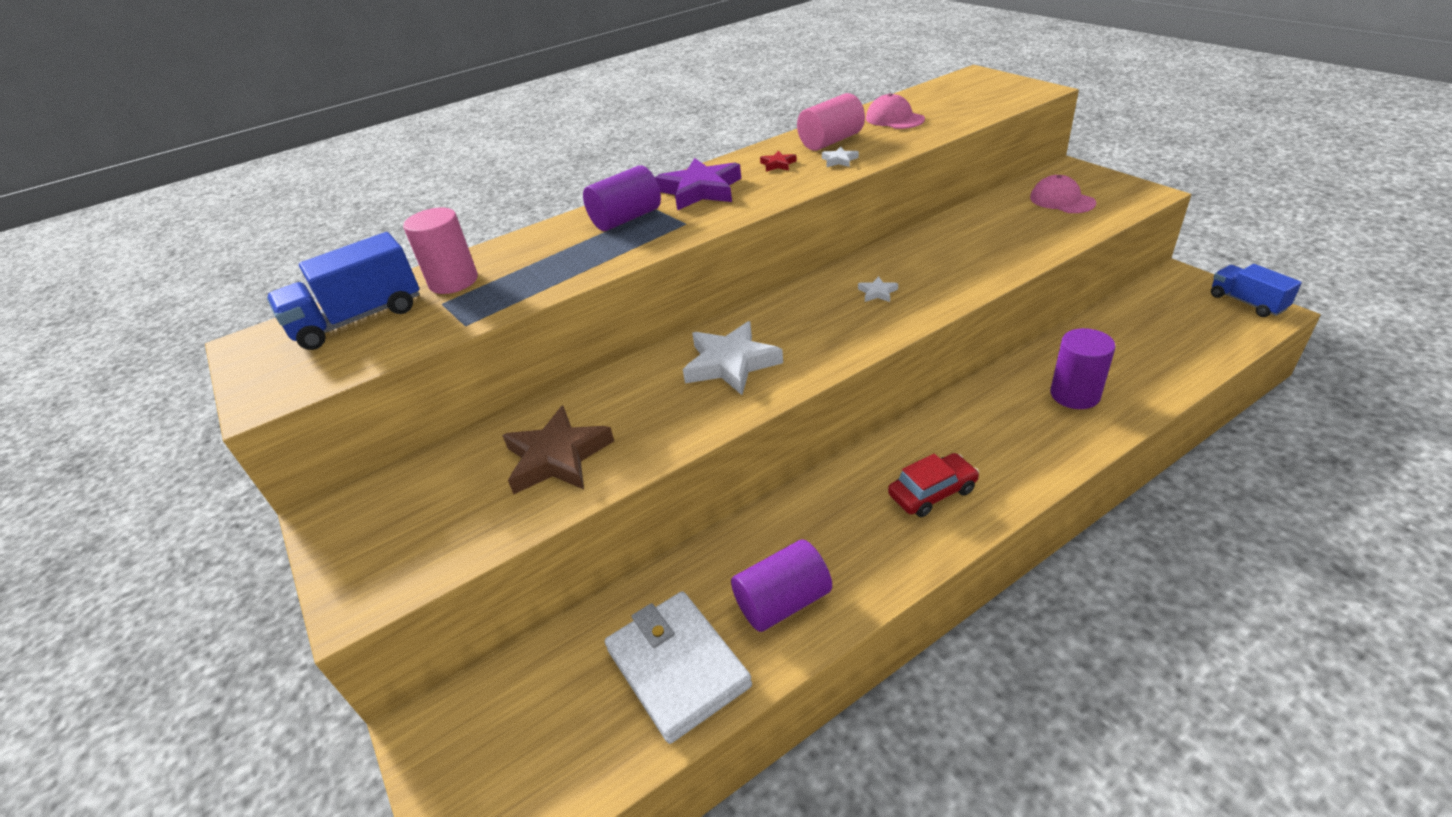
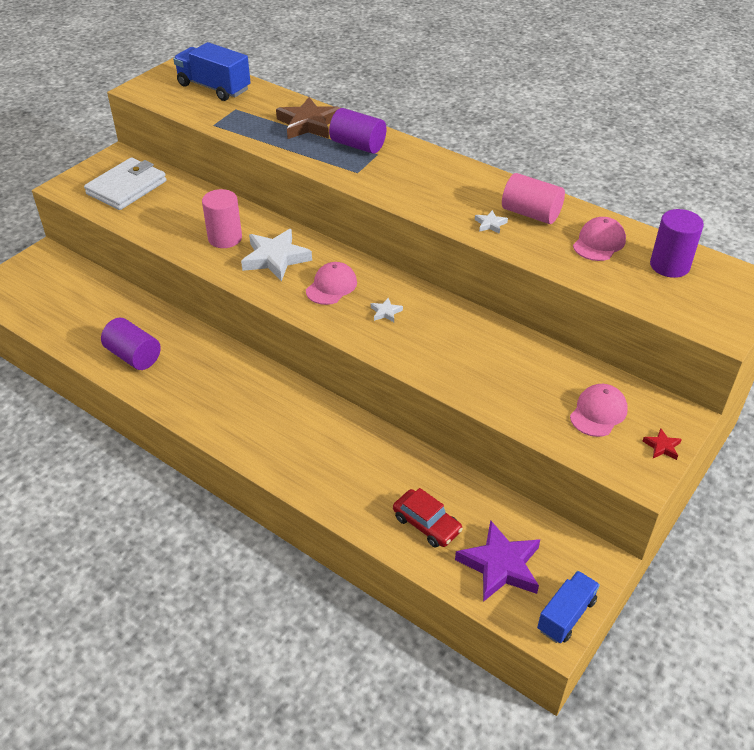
camera: 65 degrees right, 5 degrees up
pink cylinder [403,208,478,294] -> pink cylinder moved to [202,189,242,248]
brown star [502,406,614,494] -> brown star moved to [276,97,340,139]
white wallet [605,591,752,744] -> white wallet moved to [84,157,166,210]
purple star [655,158,741,210] -> purple star moved to [455,520,540,602]
red star [760,151,797,172] -> red star moved to [643,428,682,460]
red car [888,453,979,517] -> red car moved to [393,488,463,548]
purple cylinder [1050,328,1116,409] -> purple cylinder moved to [650,209,704,278]
none -> pink cap [306,262,357,305]

